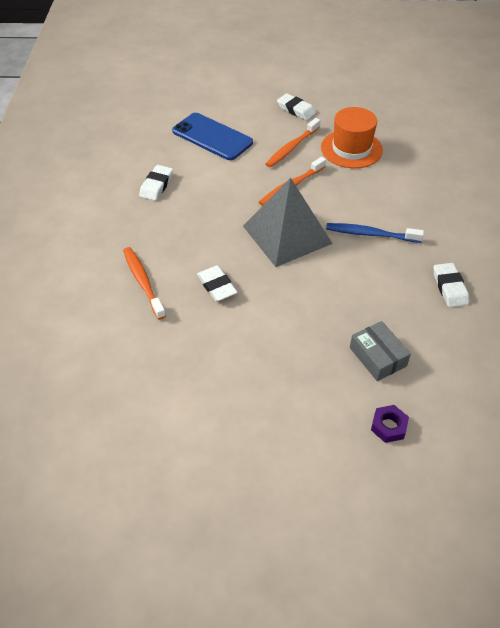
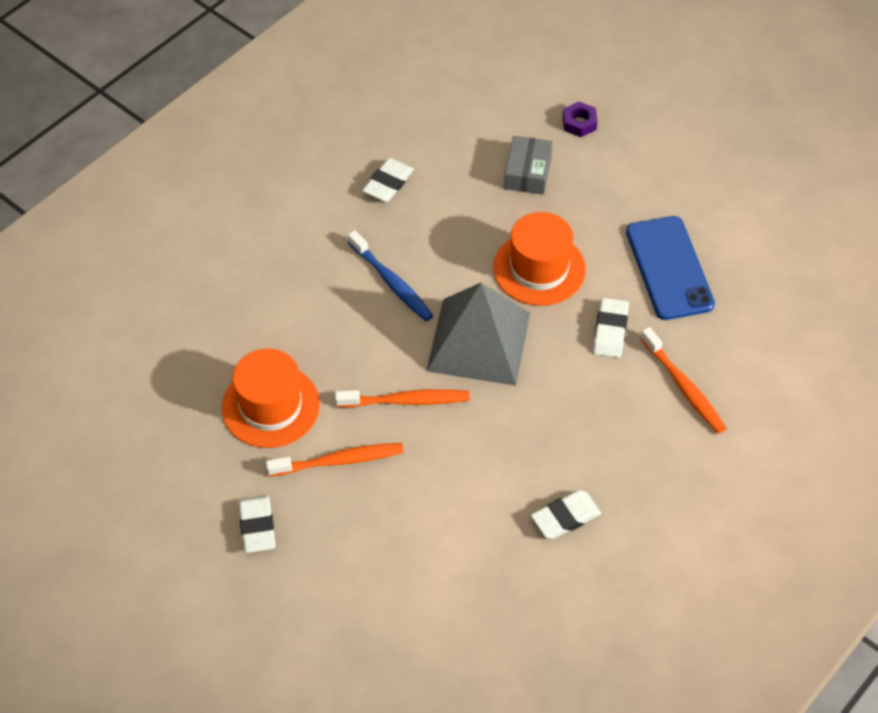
camera: 140 degrees left, 5 degrees up
orange toothbrush [123,247,166,320] -> orange toothbrush turned 45 degrees counterclockwise [640,327,726,433]
blue phone [172,113,253,160] -> blue phone moved to [626,216,715,320]
none -> orange hat [493,212,586,306]

